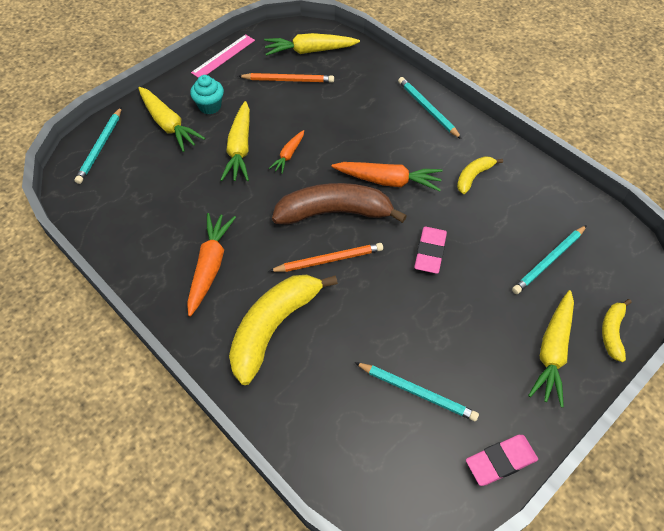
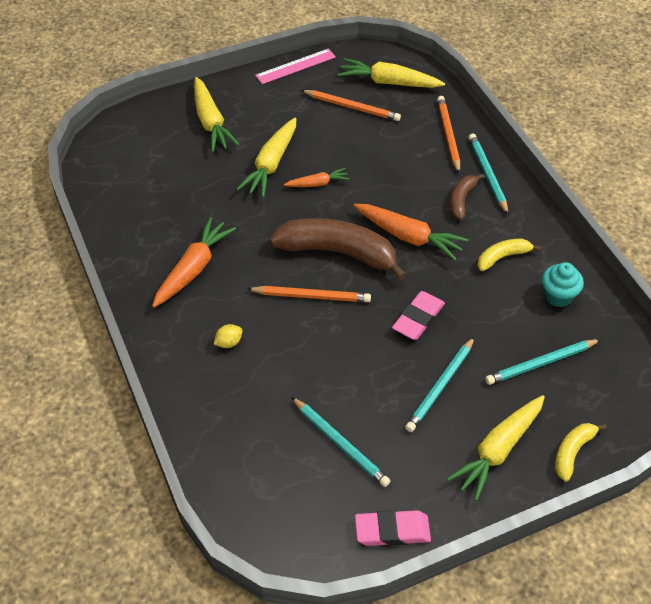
camera: 20 degrees right, 5 degrees down
turquoise pencil [75,107,122,184] -> turquoise pencil moved to [405,337,475,432]
turquoise cupcake [190,75,224,114] -> turquoise cupcake moved to [542,262,584,307]
yellow banana [229,275,338,385] -> yellow lemon [214,324,242,348]
orange carrot [269,130,304,174] -> orange carrot turned 150 degrees counterclockwise [284,168,349,187]
none -> orange pencil [437,96,460,173]
none -> brown banana [450,174,485,220]

